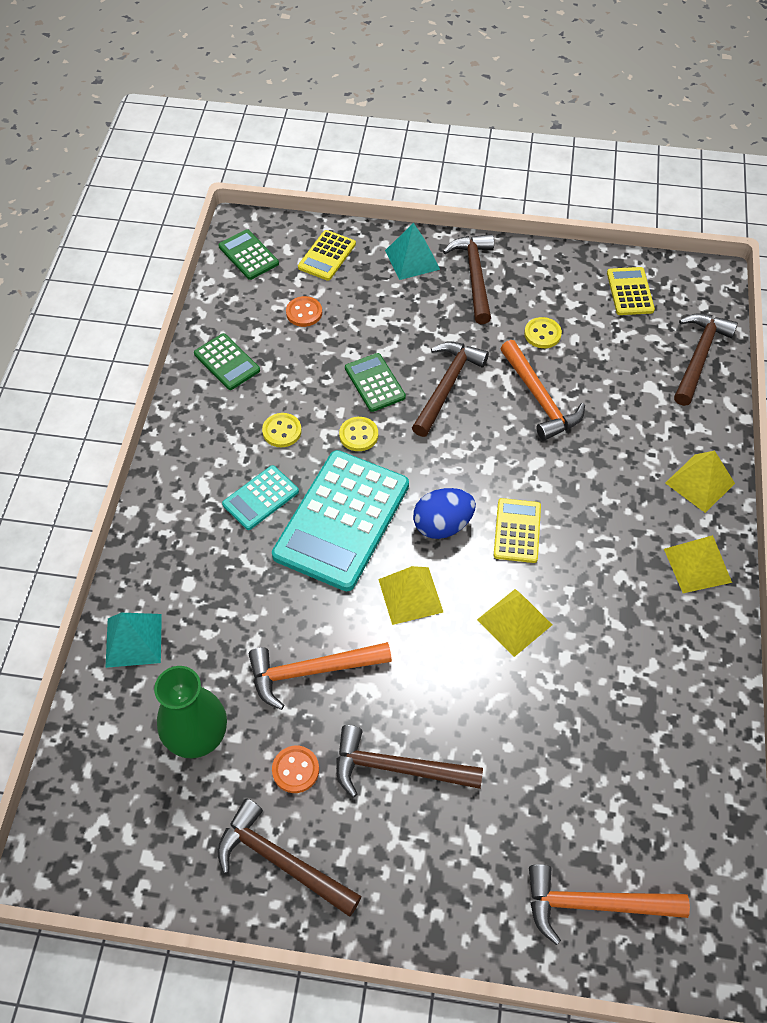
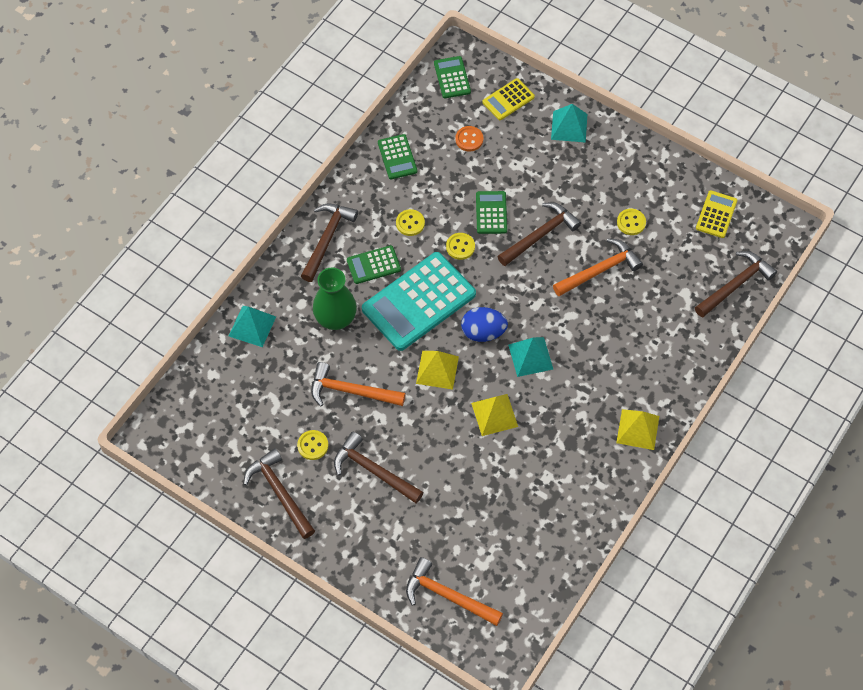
camera: 25 degrees right, 5 degrees up
green vase [154,666,227,758] -> green vase moved to [313,268,357,330]
turquoise calculator [222,465,299,530] -> green calculator [347,245,401,284]
orange button [272,746,319,793] -> yellow button [297,430,328,460]
brown hammer [443,234,494,324] -> brown hammer moved to [301,204,358,282]
yellow calculator [494,498,541,563] -> turquoise pyramid [508,337,553,377]
orange hammer [500,340,585,441] -> orange hammer turned 120 degrees counterclockwise [553,238,643,296]
yellow pyramid [665,451,735,513] -> none

